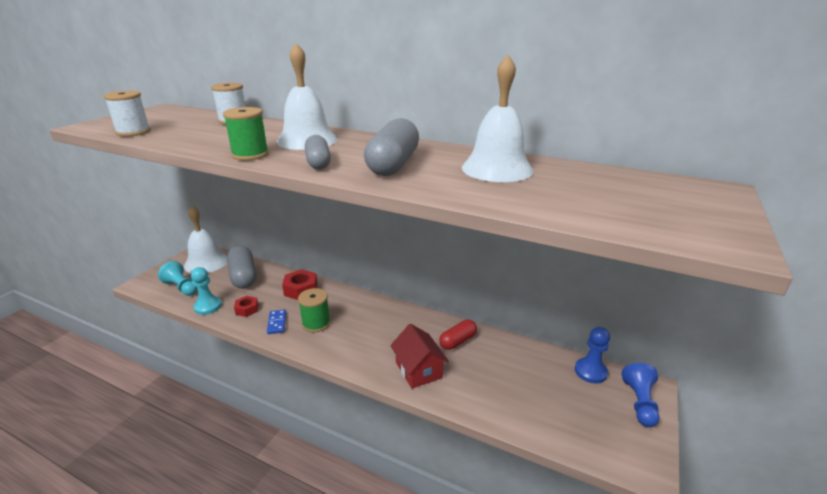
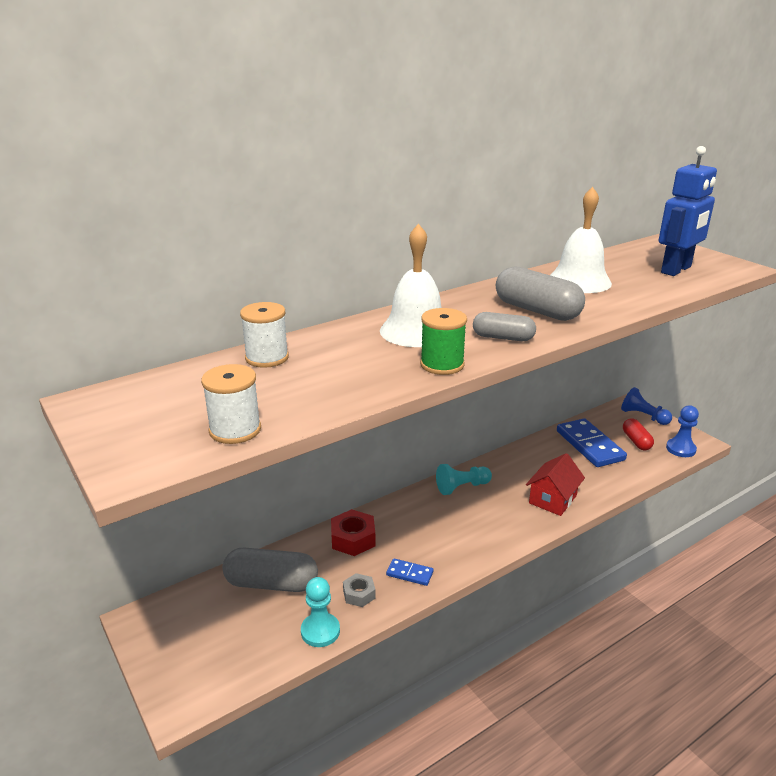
camera: 60 degrees left, 0 degrees up
turquoise pawn [158,261,197,296] -> turquoise pawn moved to [436,464,492,495]
white bell [184,206,228,273] -> none
red nut [234,296,259,317] -> grey nut [343,573,376,607]
green spool [298,288,330,332] -> none
red house [390,324,449,389] -> red house turned 60 degrees counterclockwise [526,453,585,516]
red capsule [439,320,477,350] -> red capsule moved to [623,418,654,450]
blue pawn [575,327,610,383] -> blue pawn moved to [666,406,699,457]
none -> blue domino [557,418,627,467]
none -> blue robot [659,146,717,276]

